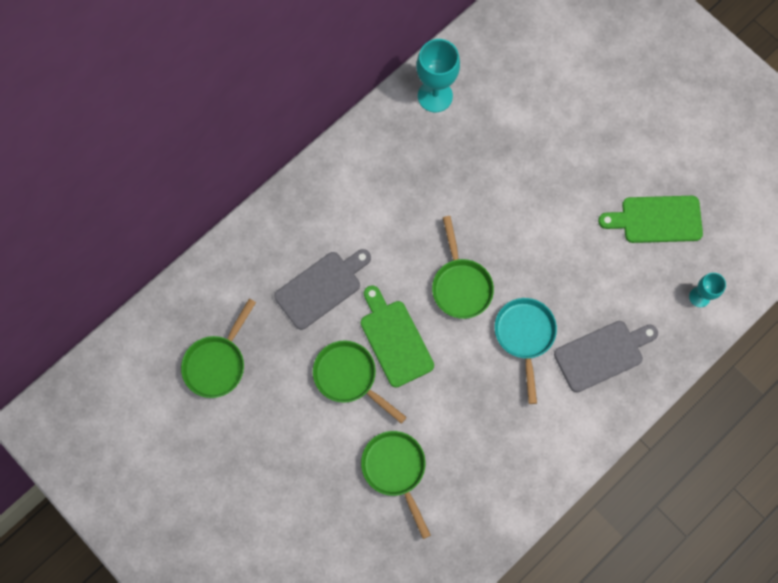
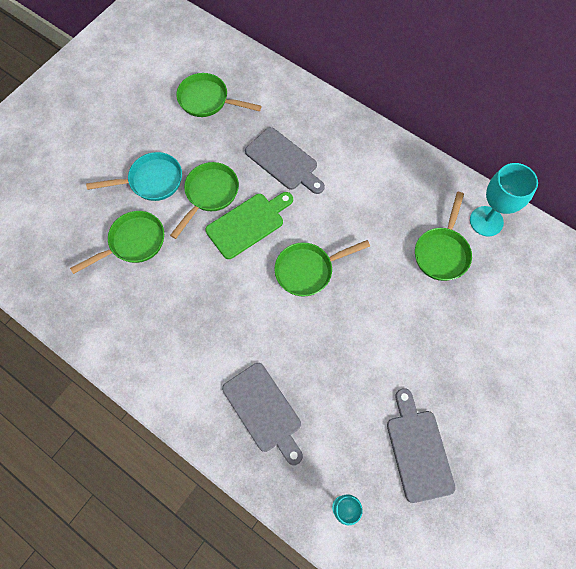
camera: 80 degrees right, 5 degrees down
turquoise pan [495,298,557,404] -> turquoise pan moved to [86,152,182,201]
green cutting board [598,196,703,243] -> grey cutting board [387,388,456,503]
none -> green pan [415,192,472,281]

